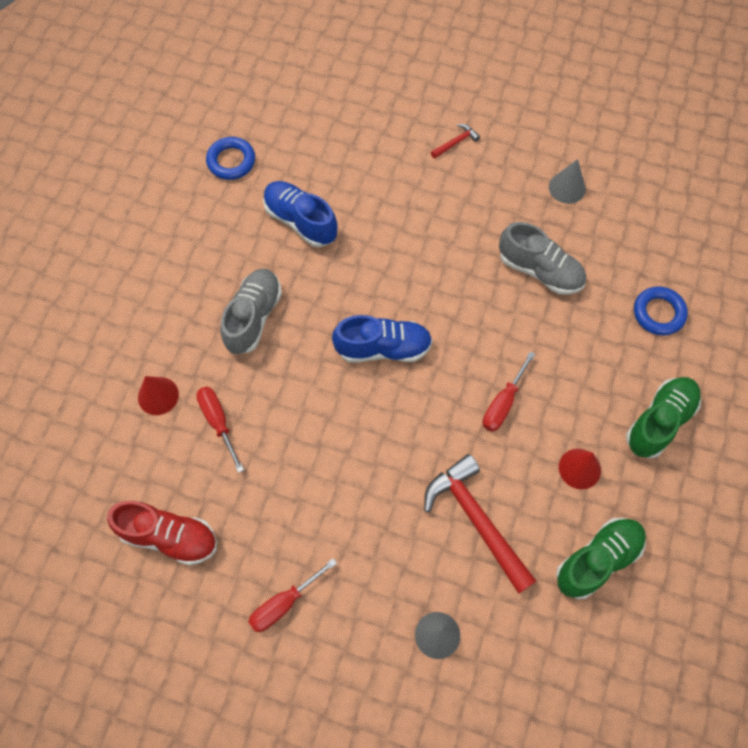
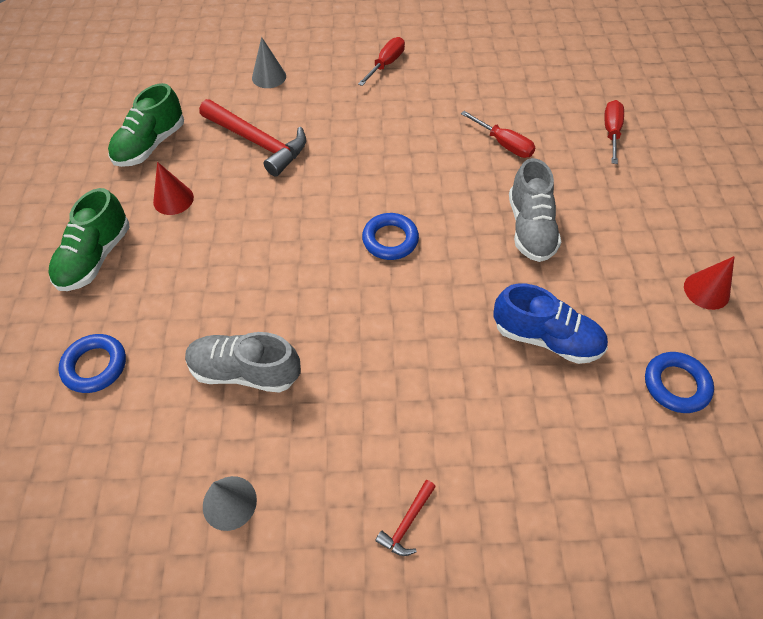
camera: 160 degrees right, 10 degrees down
red shoe [107,501,217,566] -> none
red cone [138,376,179,415] -> red cone moved to [684,256,735,310]
blue shoe [332,315,433,362] -> blue ring [362,213,419,260]
red screwdriver [483,351,535,432] -> red screwdriver moved to [604,100,624,164]

